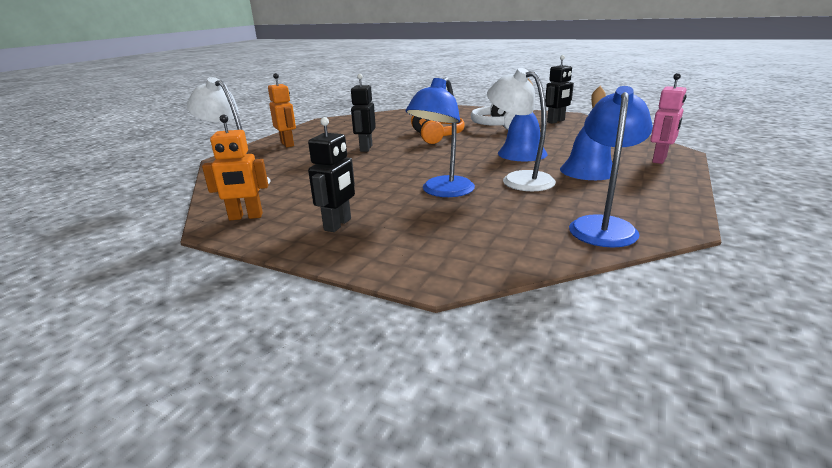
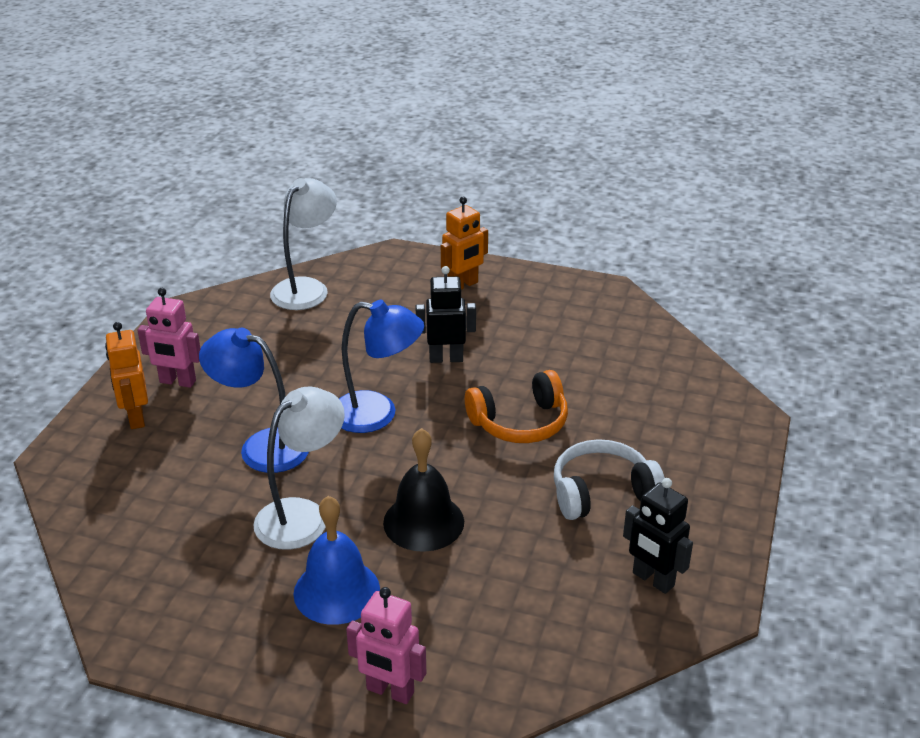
camera: 80 degrees right, 10 degrees up
orange robot [202,115,268,220] -> orange robot moved to [105,322,148,429]
black robot [308,117,355,232] -> pink robot [137,288,201,388]
blue bell [498,78,547,161] -> black bell [383,428,464,552]
blue lamp [569,86,653,247] -> blue lamp moved to [339,300,424,433]

